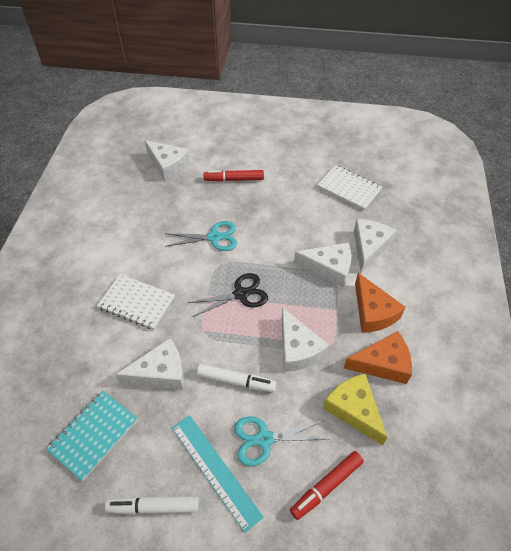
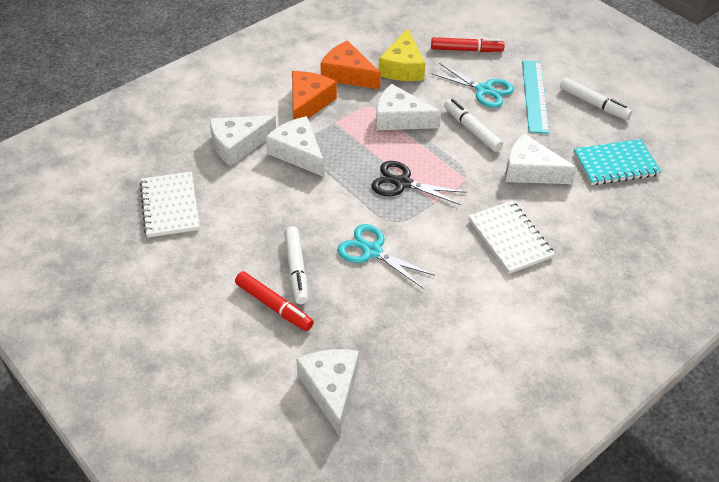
camera: 140 degrees left, 5 degrees down
white cheese [282,307,329,372] -> white cheese turned 90 degrees counterclockwise [376,84,441,130]
none -> white marker [284,226,308,304]

